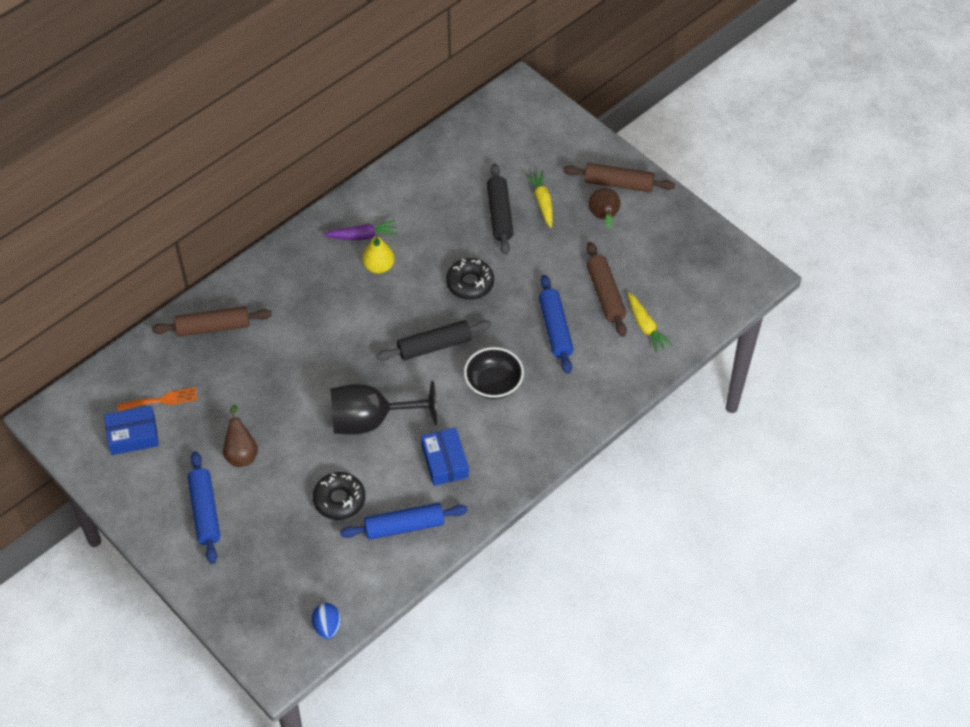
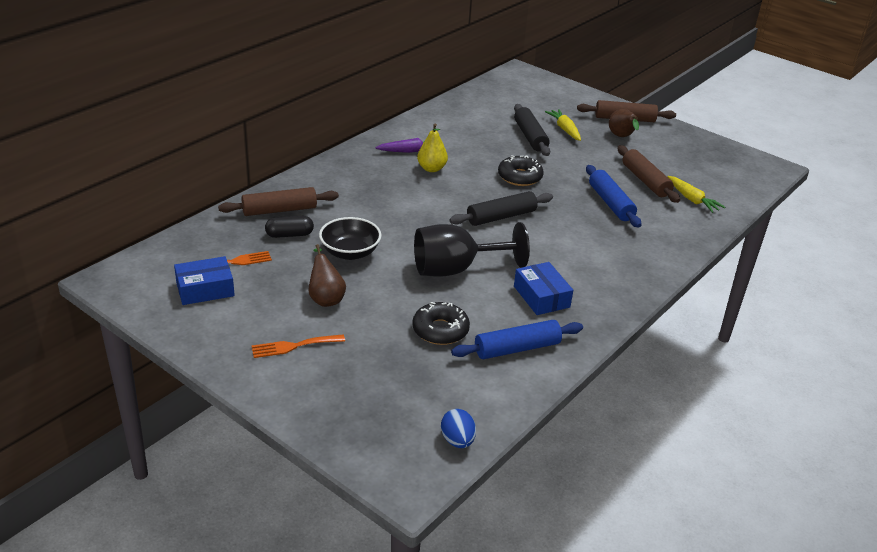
camera: 10 degrees left, 20 degrees down
blue rolling pin [187,451,220,564] -> orange fork [251,334,345,358]
black bowl [464,347,524,399] -> black bowl moved to [319,217,382,260]
none -> black capsule [265,216,314,238]

